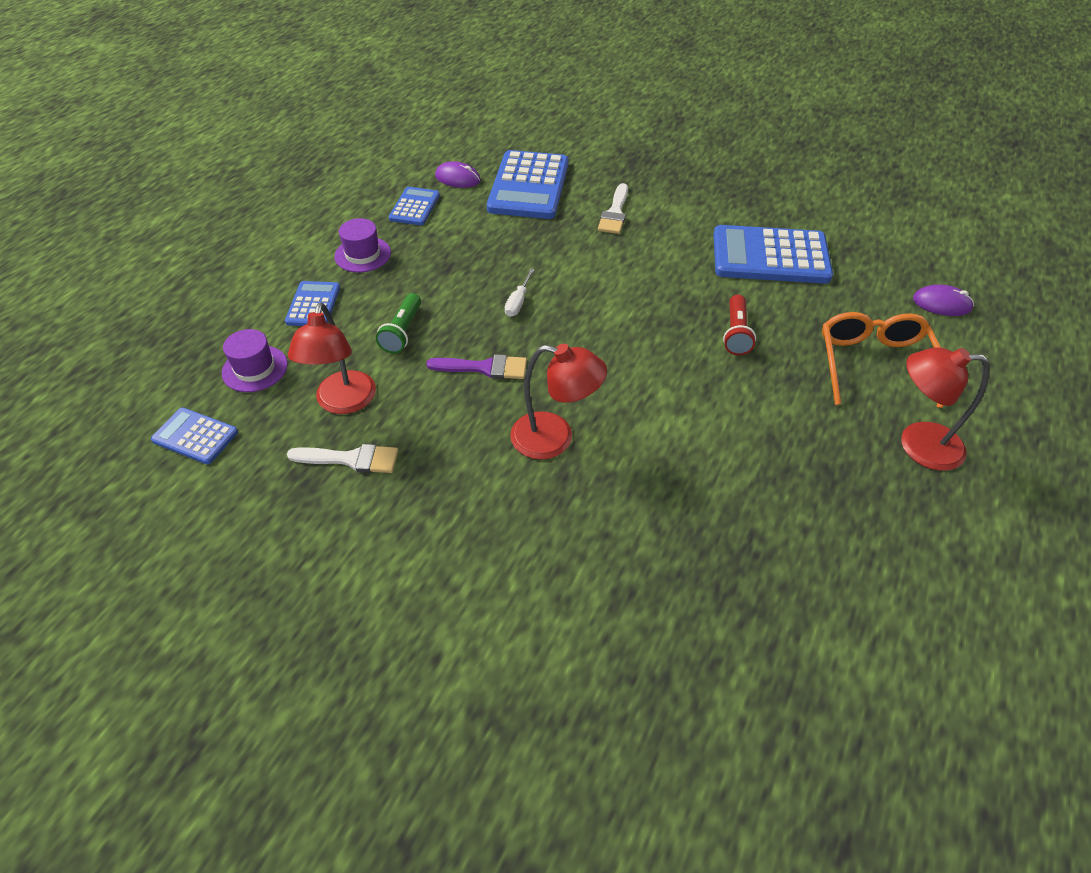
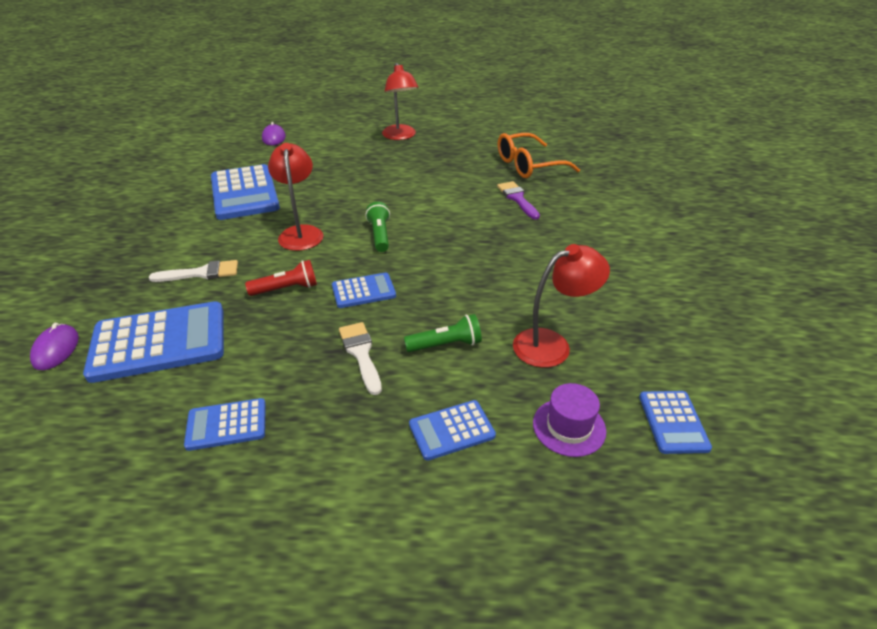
camera: 115 degrees left, 10 degrees down
white brush [287,444,398,473] -> white brush moved to [339,322,382,395]
purple hat [334,218,391,273] -> none
purple brush [426,354,527,379] -> purple brush moved to [497,181,540,220]
purple mouse [435,161,481,188] -> purple mouse moved to [30,323,79,370]
white screwdriver [505,268,535,317] -> blue calculator [332,273,396,308]
red lamp [510,344,607,460] -> red lamp moved to [268,143,324,251]
red flashlight [723,295,756,355] -> red flashlight moved to [245,260,317,296]
orange glasses [822,312,943,408] -> orange glasses moved to [498,133,580,178]
none -> green flashlight [365,202,390,252]

